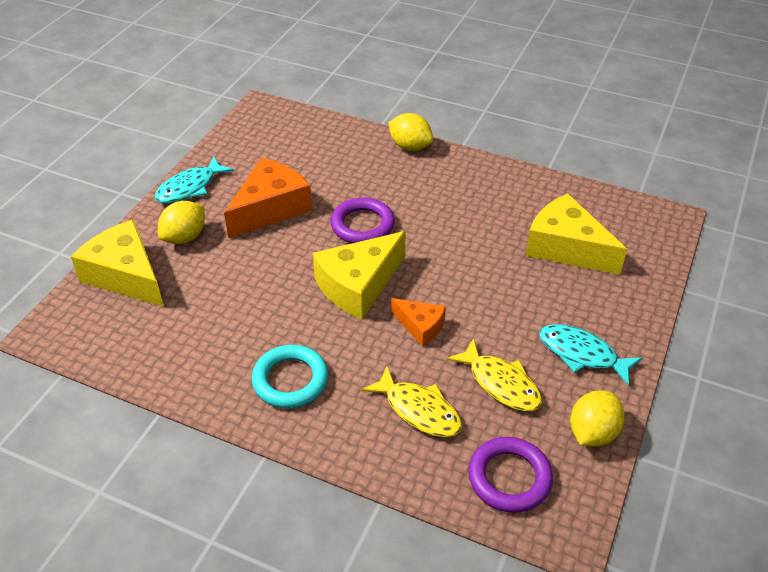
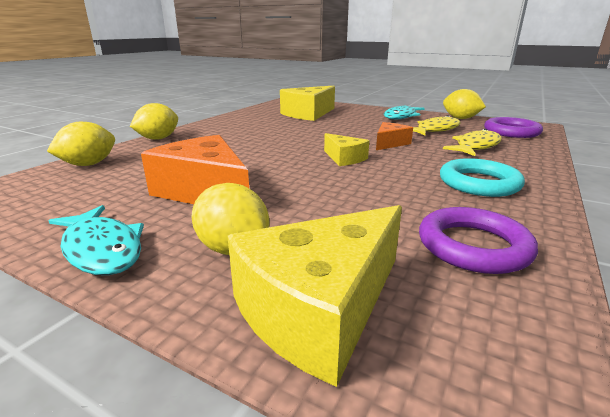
camera: 85 degrees left, 20 degrees down
yellow cheese [313,231,406,319] -> yellow cheese [324,133,369,166], size x0.54
purple ring [330,198,395,243] -> purple ring moved to [419,207,538,274]
none -> yellow lemon [47,122,115,166]

